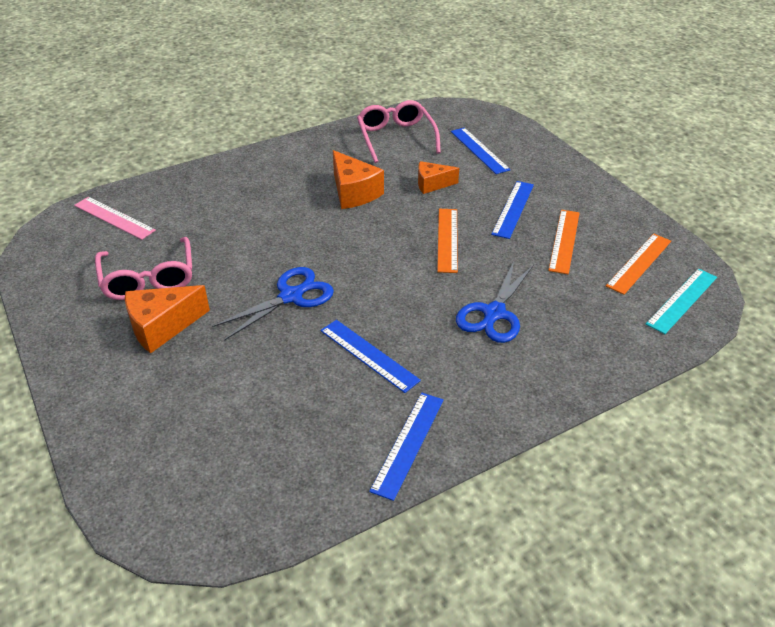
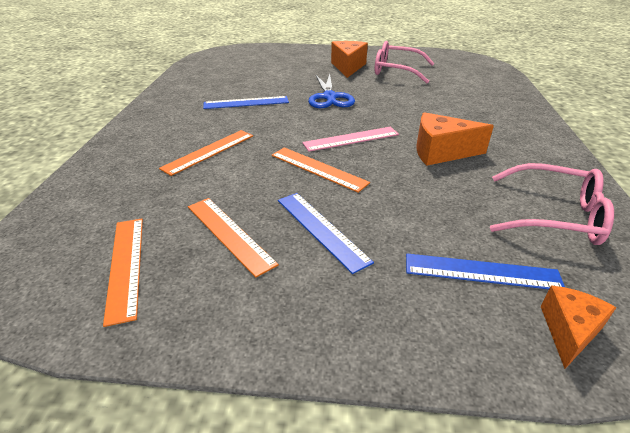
camera: 125 degrees right, 5 degrees down
pink ruler [74,197,156,240] -> pink ruler moved to [302,127,399,152]
blue ruler [369,393,444,501] -> none
orange cheese [418,161,459,194] -> orange cheese moved to [541,285,616,369]
blue scissors [456,261,534,343] -> orange ruler [159,130,253,176]
turquoise ruler [646,268,717,334] -> none

